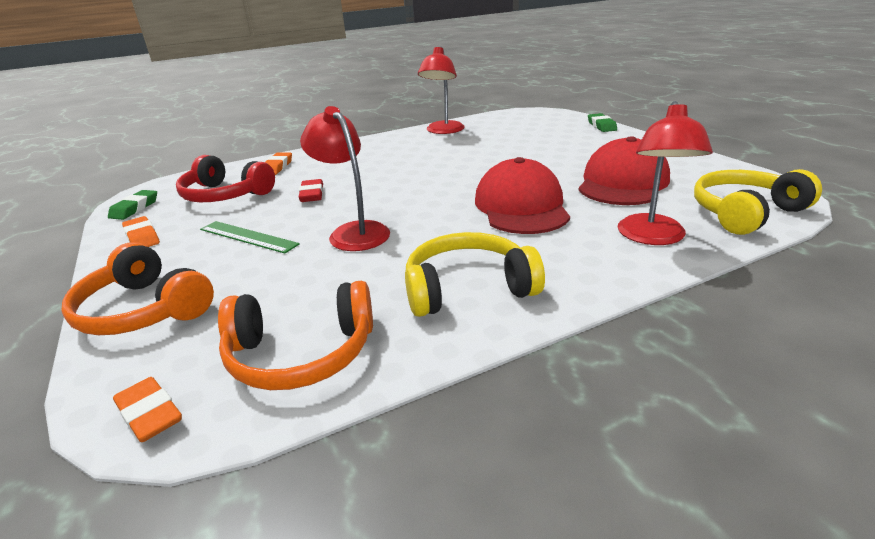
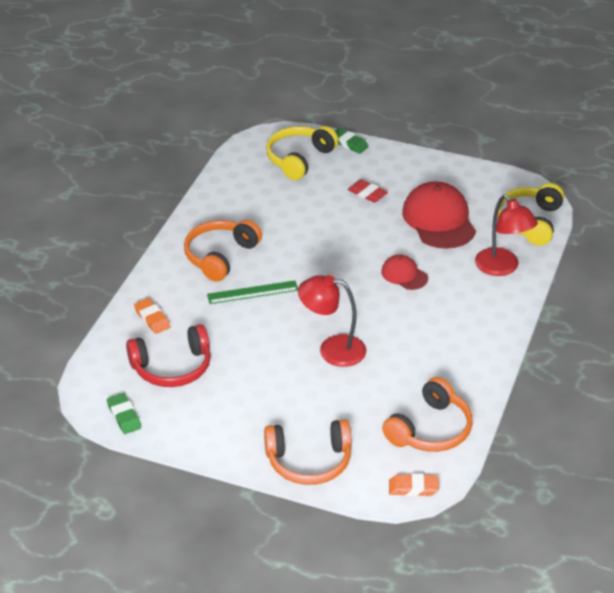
camera: 45 degrees left, 10 degrees up
orange eraser [122,216,160,247] -> none
green ruler [200,221,300,254] -> green ruler moved to [207,280,298,304]
red eraser [299,179,323,202] -> red eraser moved to [348,179,388,203]
yellow headphones [405,232,545,317] -> yellow headphones moved to [266,126,339,180]
red lamp [418,47,465,134] -> none
red cap [475,157,570,234] -> red cap [381,255,428,290], size x0.53
none -> orange headphones [184,220,262,281]

